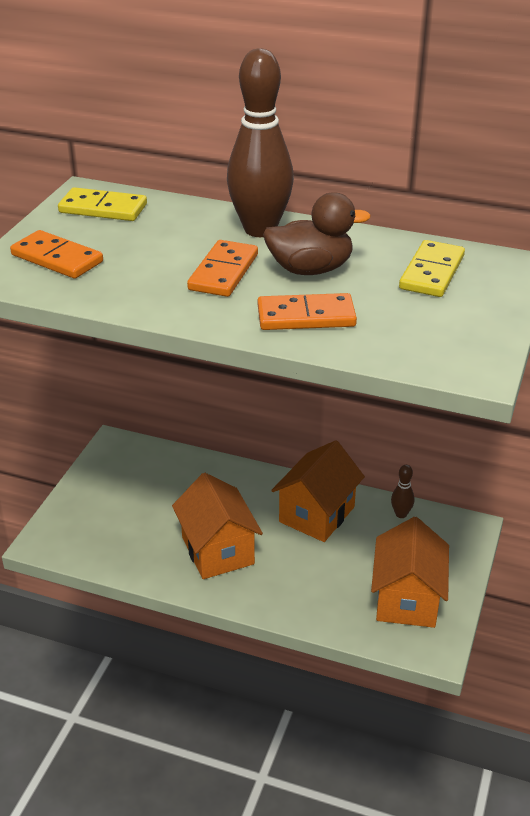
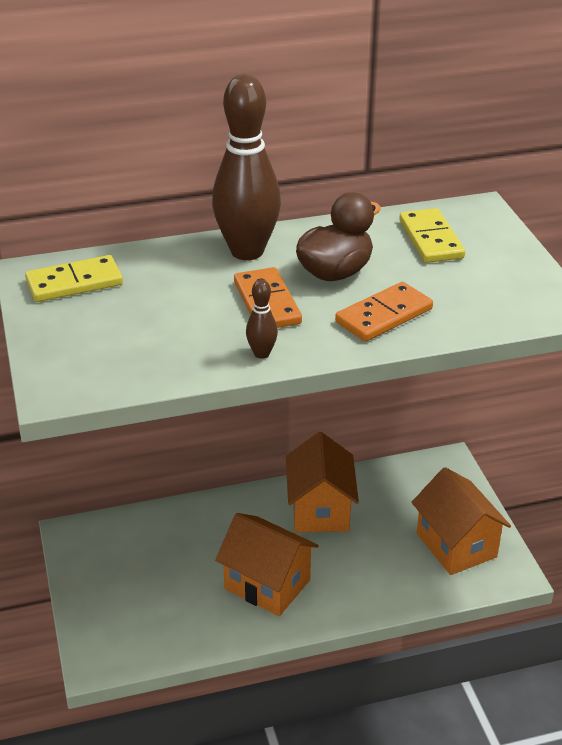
camera: 35 degrees left, 0 degrees up
orange domino [10,230,103,279] -> none
brown bowling pin [391,465,414,518] -> brown bowling pin moved to [246,279,278,359]

